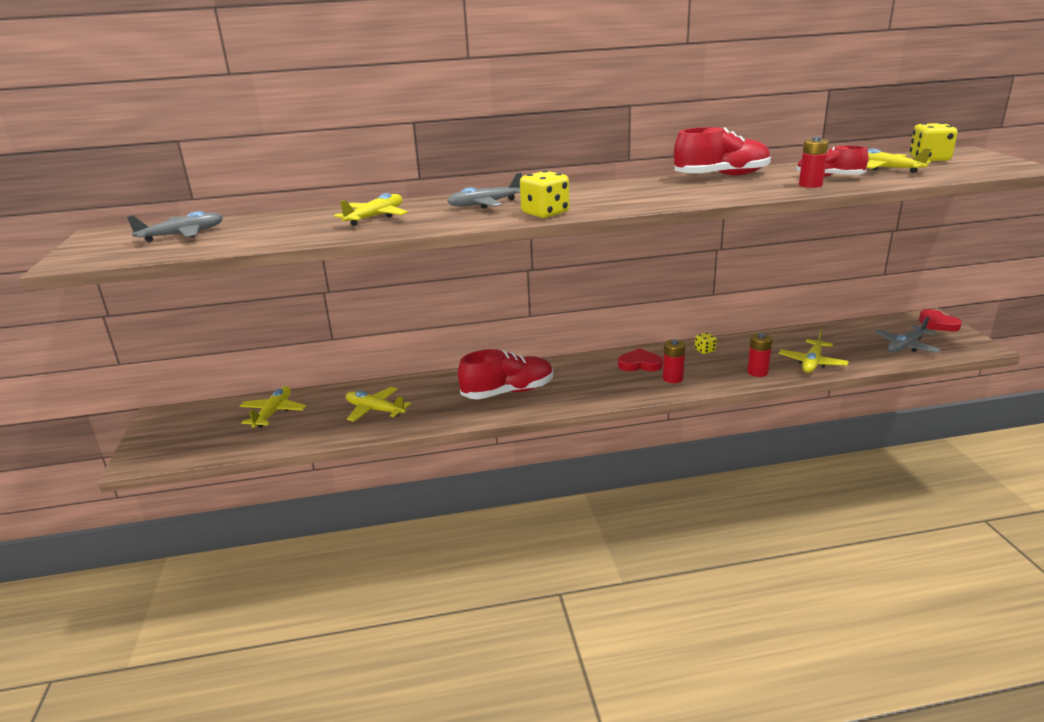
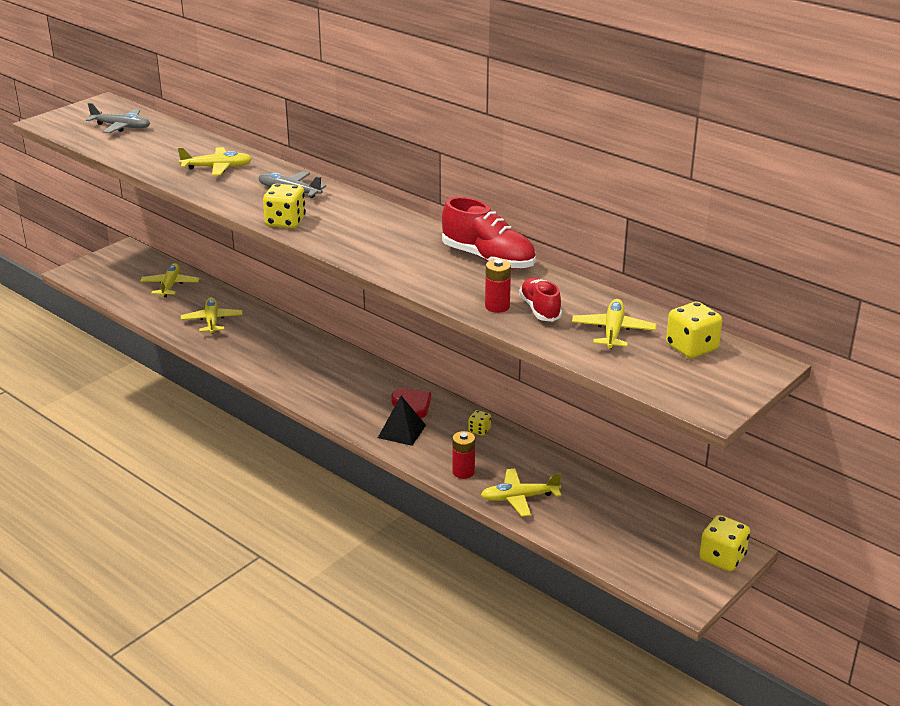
camera: 50 degrees right, 5 degrees up
yellow plane [240,386,307,428] -> yellow plane turned 60 degrees counterclockwise [140,263,200,297]
red shoe [458,349,553,399] -> none
red battery [663,339,685,383] -> black pyramid [378,396,426,446]
grey plane [875,317,941,353] -> none
red heart [919,309,962,331] -> yellow dice [699,515,750,572]

